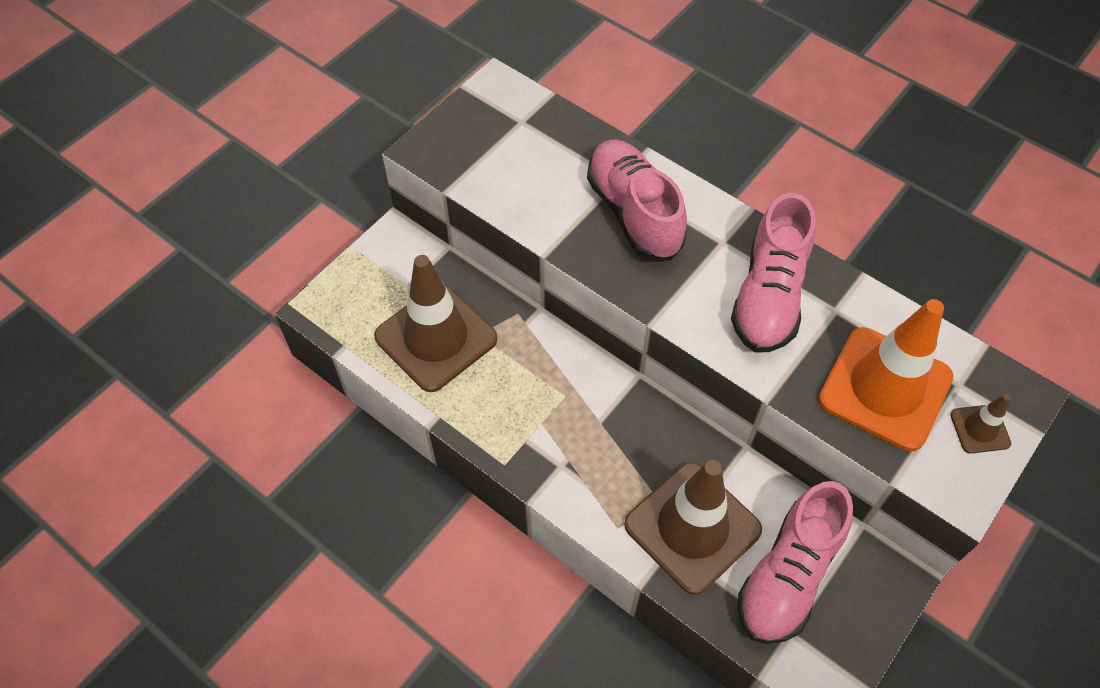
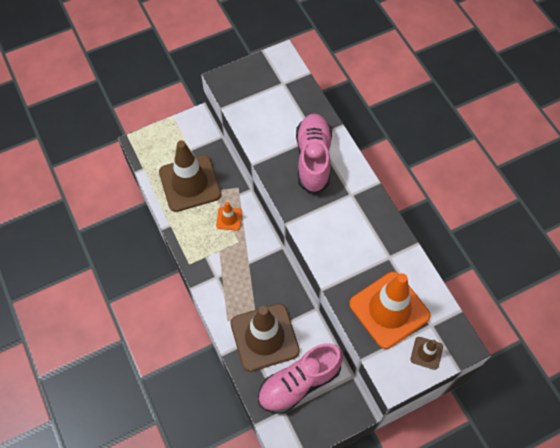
camera: 25 degrees right, 5 degrees up
pink shoe [731,193,816,353] -> none
none -> orange traffic cone [216,202,242,231]

